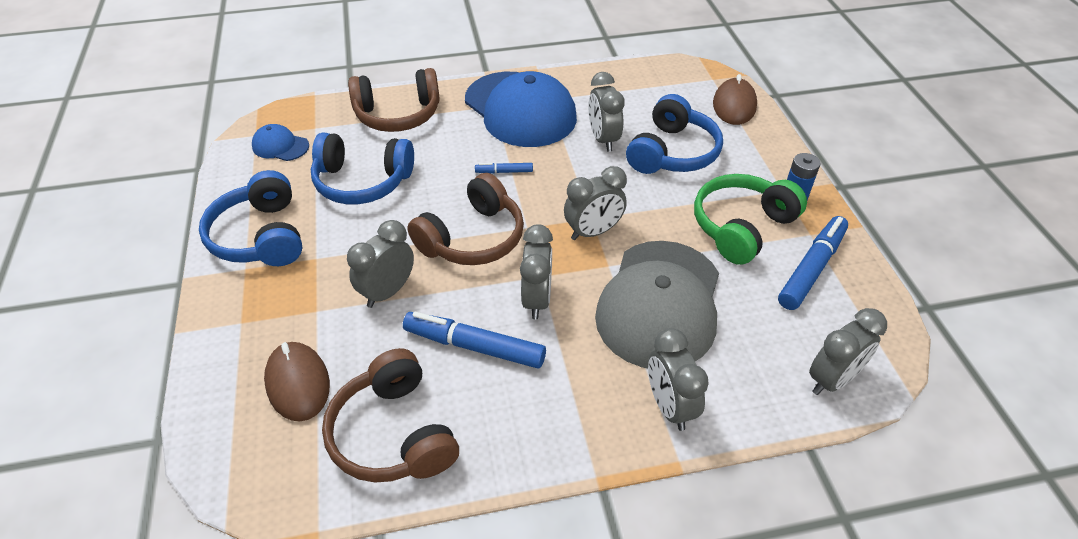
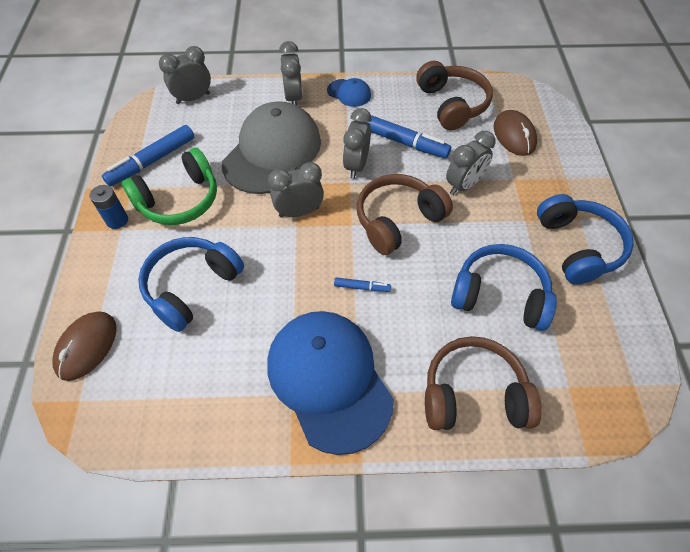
camera: 170 degrees left, 10 degrees up
blue cap [252,124,309,161] -> blue cap moved to [327,78,371,107]
grey clock [588,72,625,152] -> none

